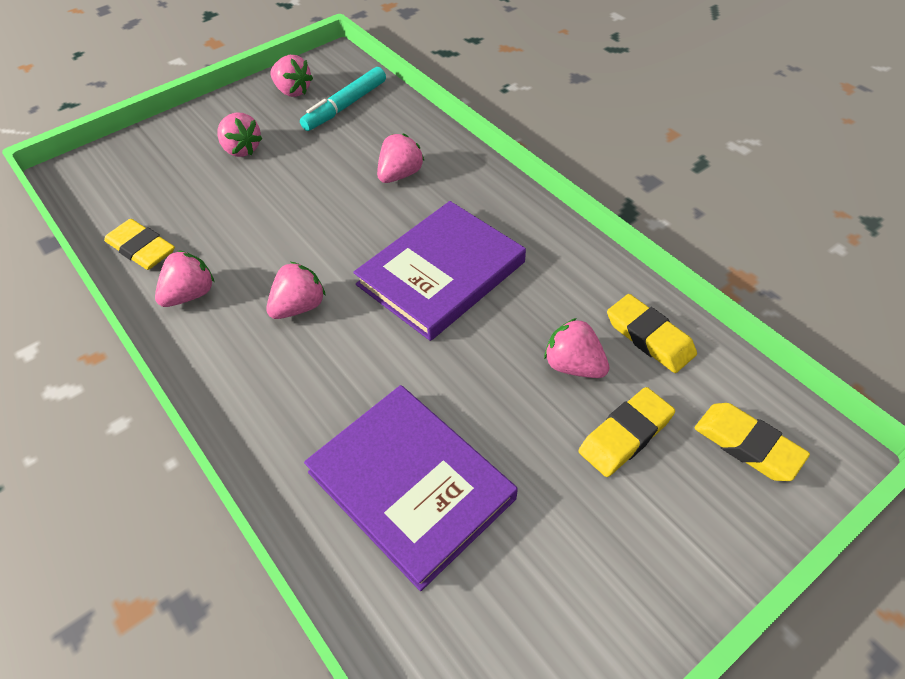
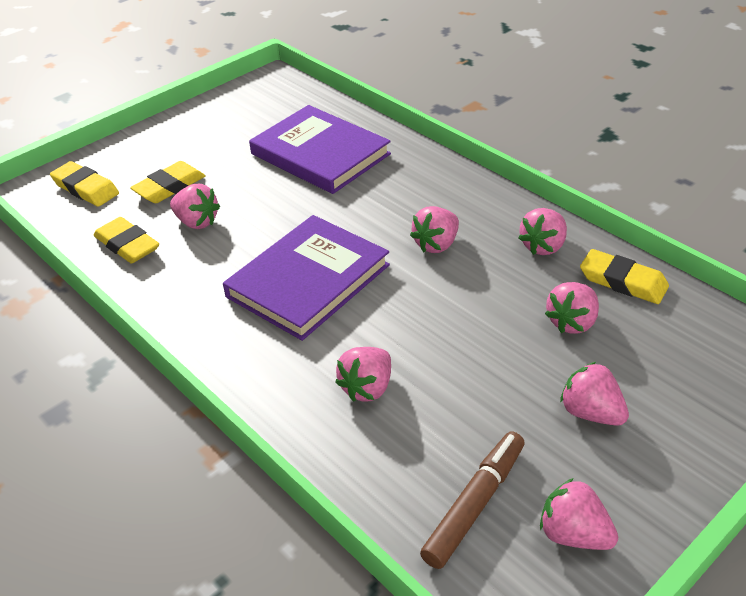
camera: 175 degrees right, 10 degrees down
turquoise marker [300,67,386,131] -> brown marker [420,432,524,569]
none -> pink strawberry [545,282,599,334]

